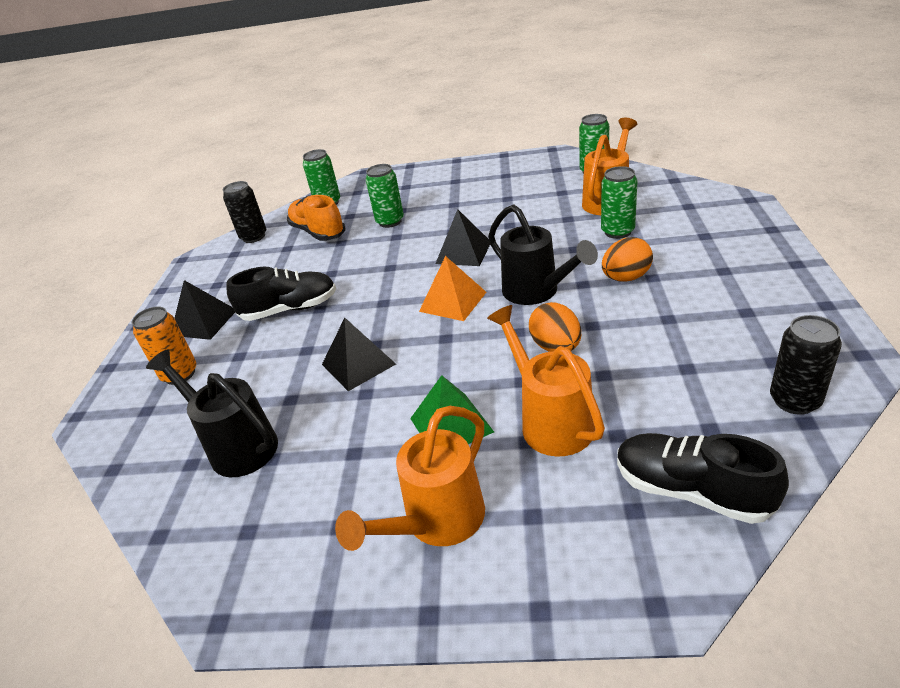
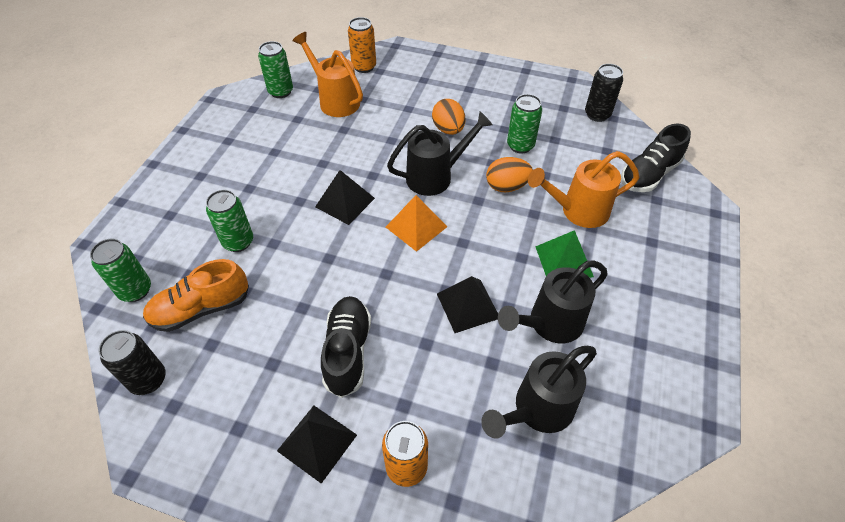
camera: 80 degrees left, 15 degrees up
orange watering can [335,406,485,551] -> none
green can [601,166,638,239] -> green can moved to [507,94,542,153]
none -> orange can [348,17,376,73]
none -> black watering can [498,260,608,343]

